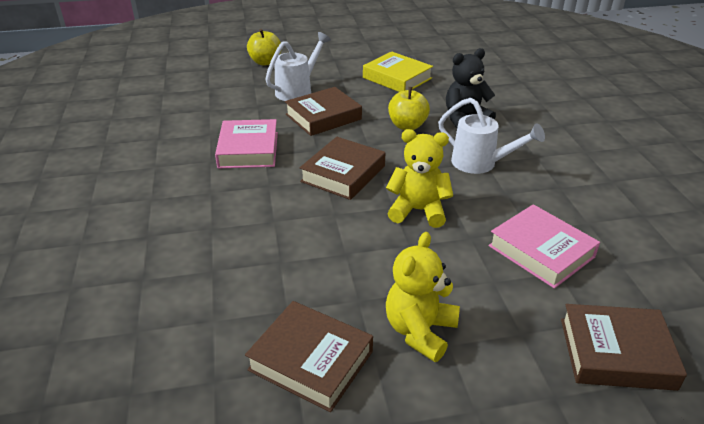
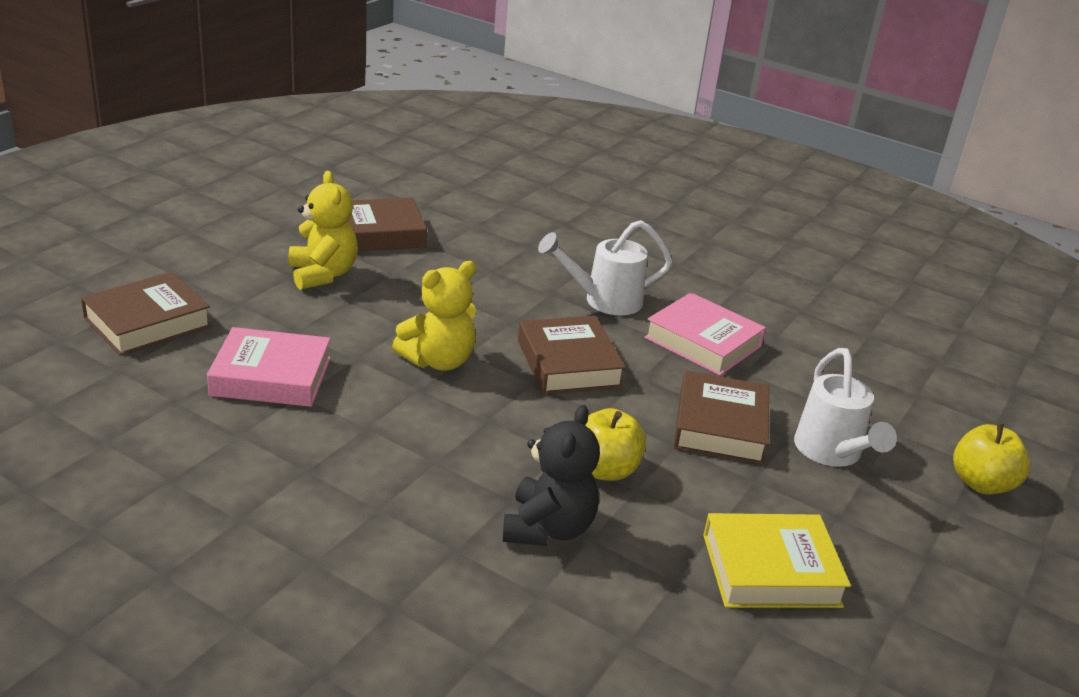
camera: 130 degrees right, 5 degrees down
white watering can [438,98,545,174] -> white watering can moved to [538,220,673,315]

